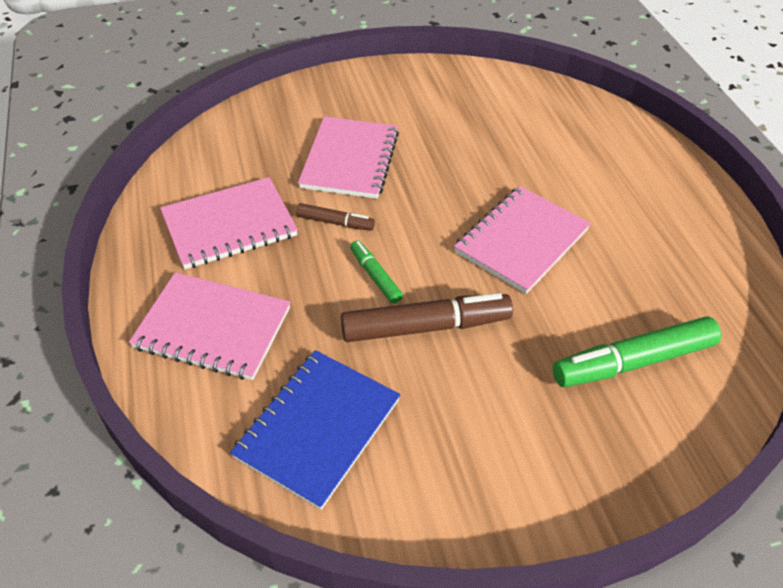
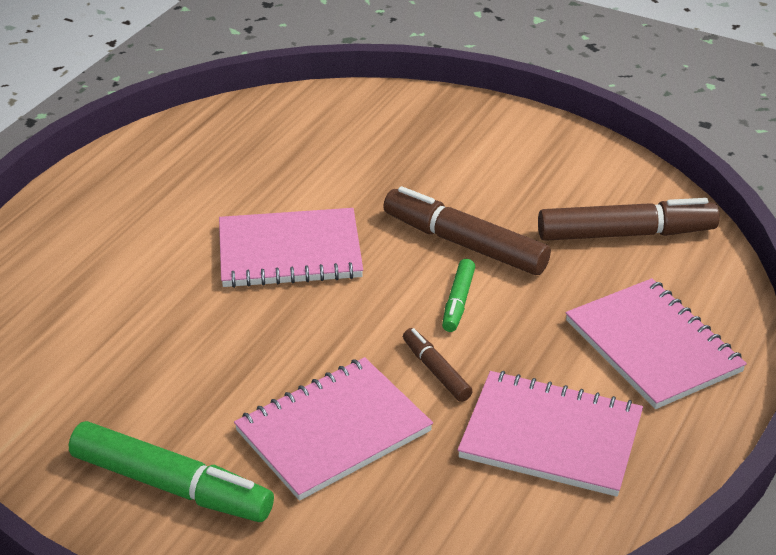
camera: 135 degrees left, 10 degrees down
blue notebook [230,350,400,510] -> brown marker [538,198,720,241]
green marker [553,316,721,387] -> green marker moved to [69,421,274,522]

